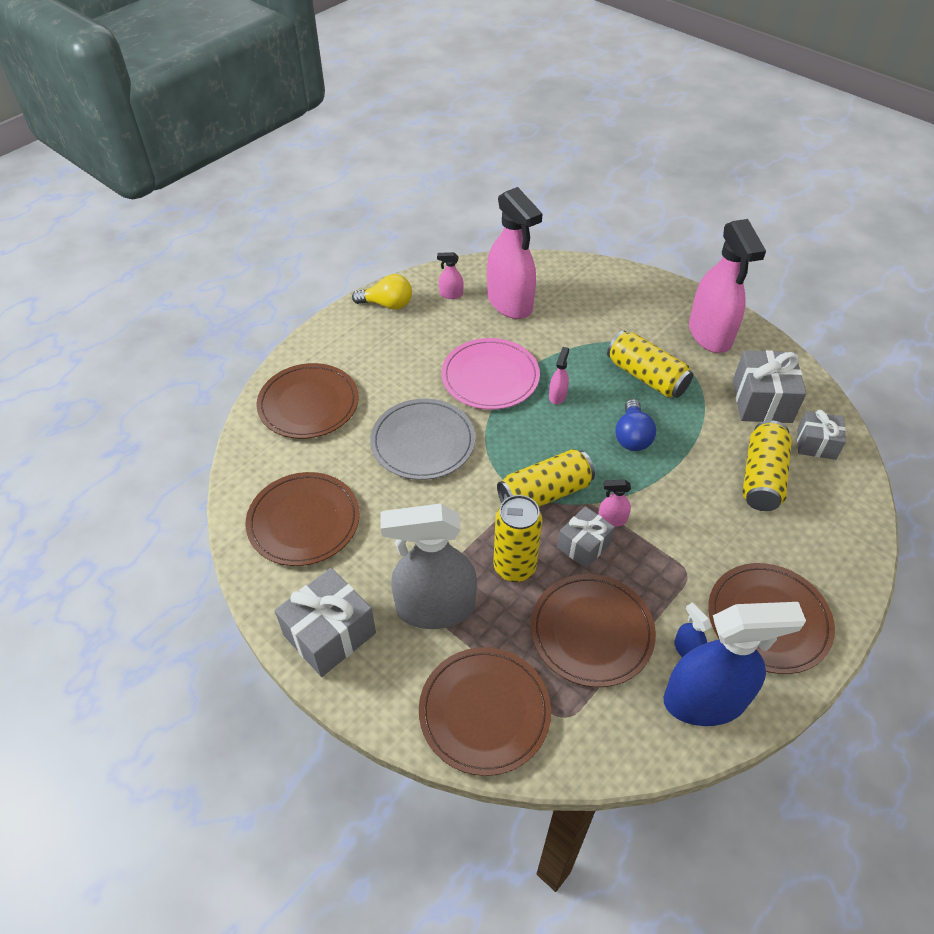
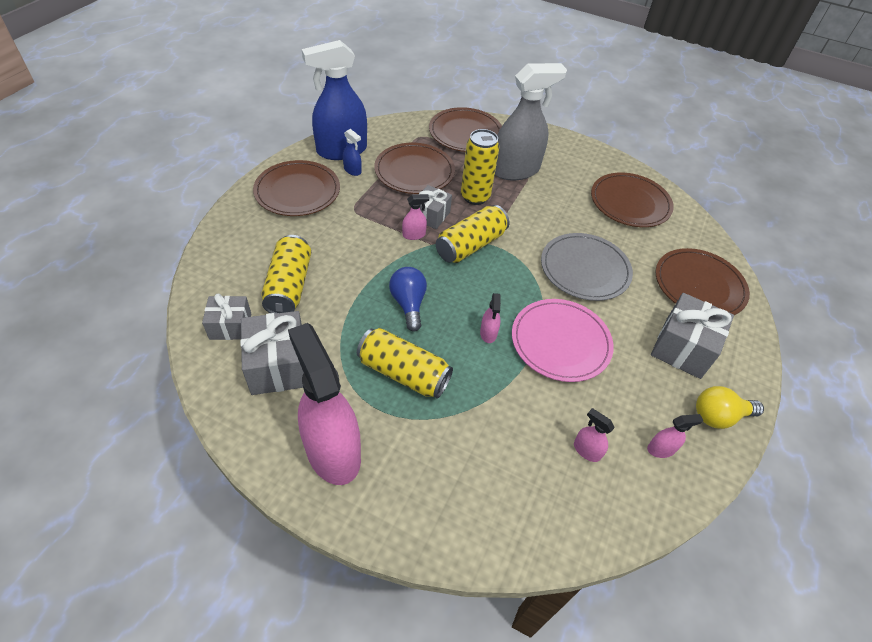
camera: 160 degrees right, 0 degrees up
grey gift [274,568,376,677] -> grey gift moved to [651,293,734,379]
pink spray bottle [487,187,543,319] -> pink spray bottle [574,408,615,462], size x0.41

